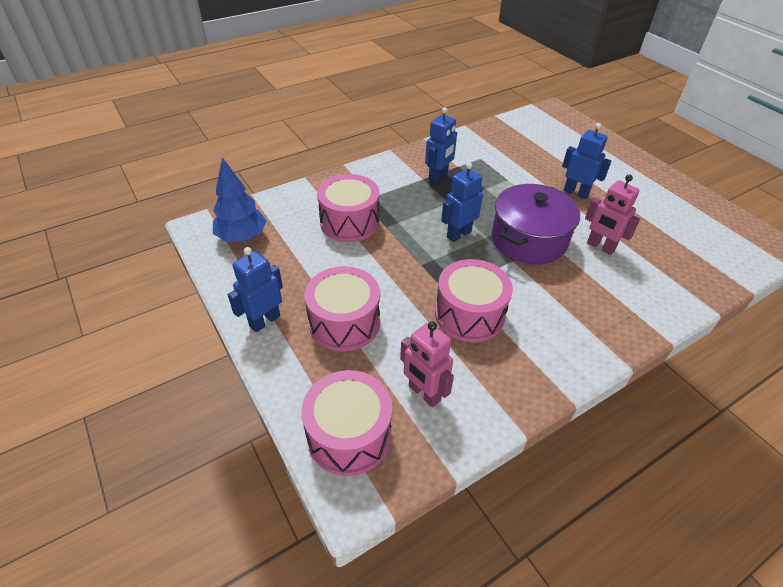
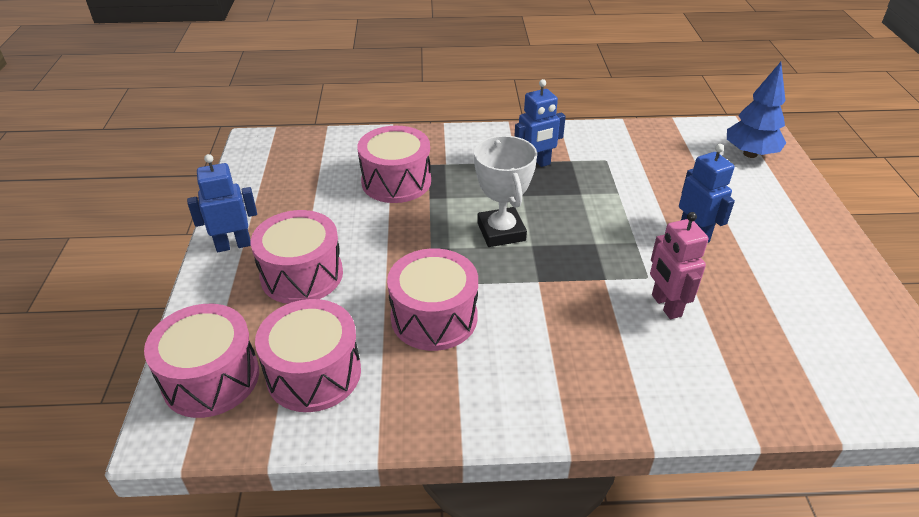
camera: 30 degrees right, 5 degrees down
blue tree [213,157,267,242] -> blue tree moved to [727,62,786,158]
pink robot [400,322,454,407] -> pink drum [255,299,361,412]
blue robot [441,162,483,242] -> white trophy [474,136,537,247]
purple pot [492,184,580,265] -> none

